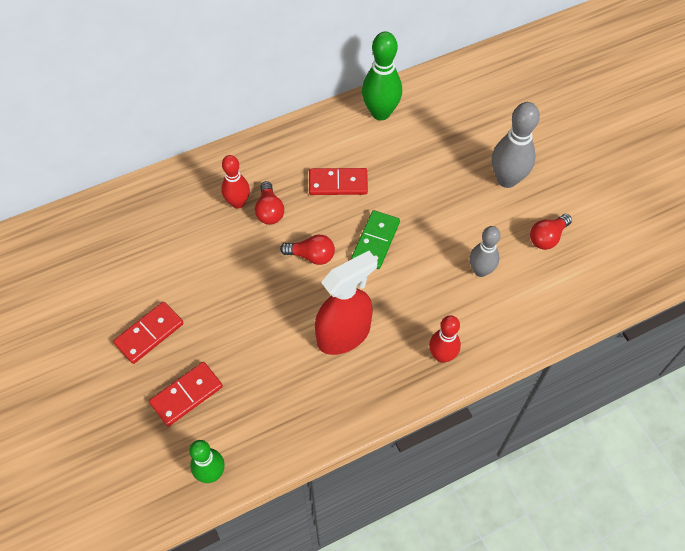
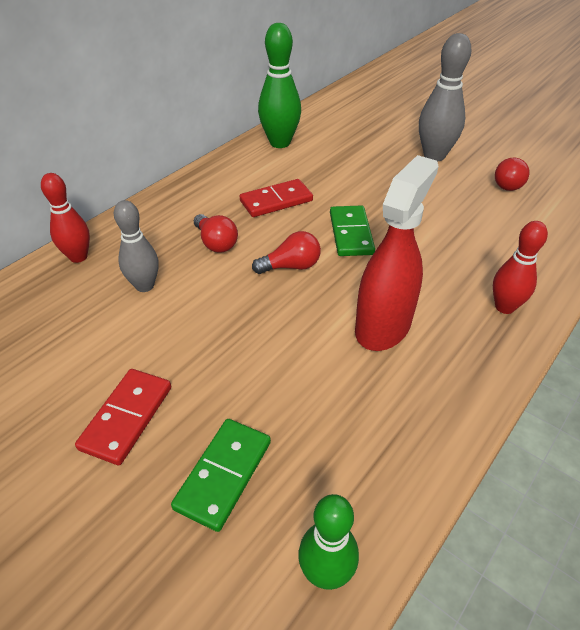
camera: 25 degrees left, 15 degrees down
red domino [149,362,223,426] -> green domino [171,419,271,532]
red bowling pin [221,155,250,209] -> red bowling pin moved to [41,173,90,263]
grey bowling pin [469,226,501,277] -> grey bowling pin moved to [114,200,159,292]

